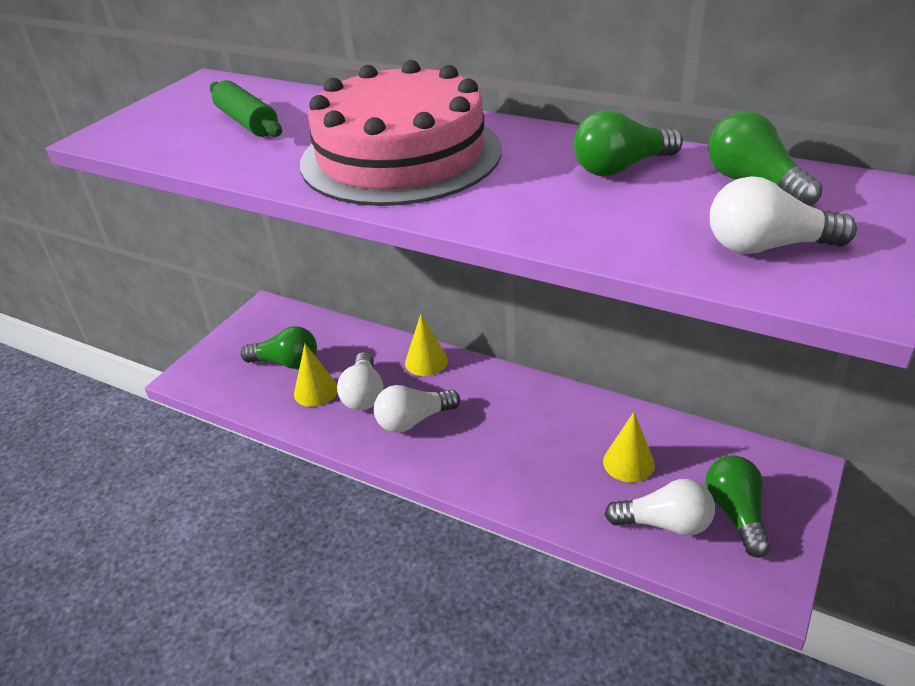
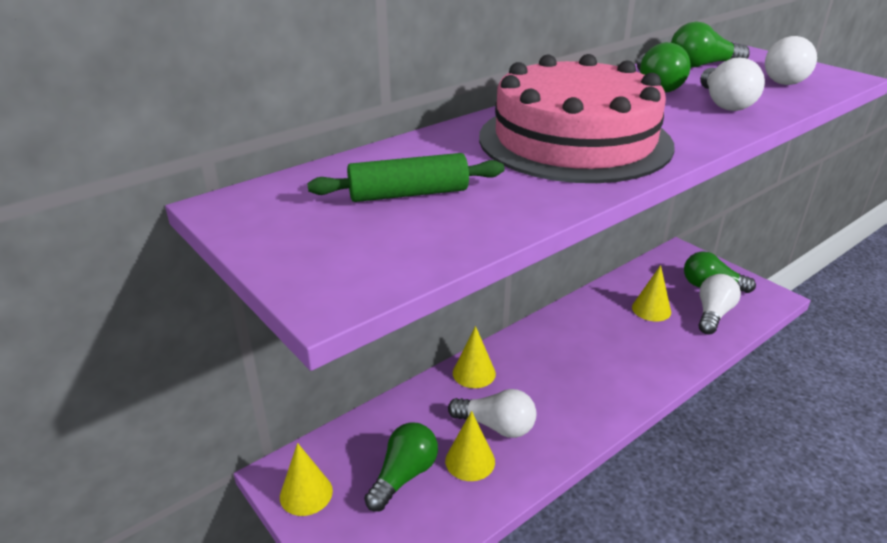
camera: 70 degrees left, 5 degrees down
white light bulb [374,385,460,433] -> white light bulb moved to [700,57,765,111]
none -> yellow cone [280,443,333,516]

